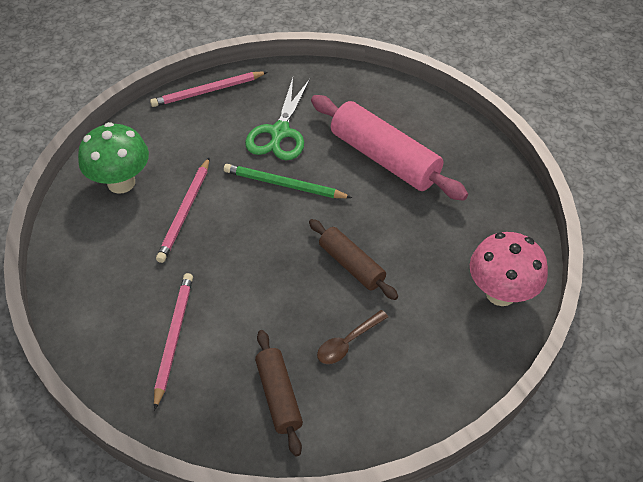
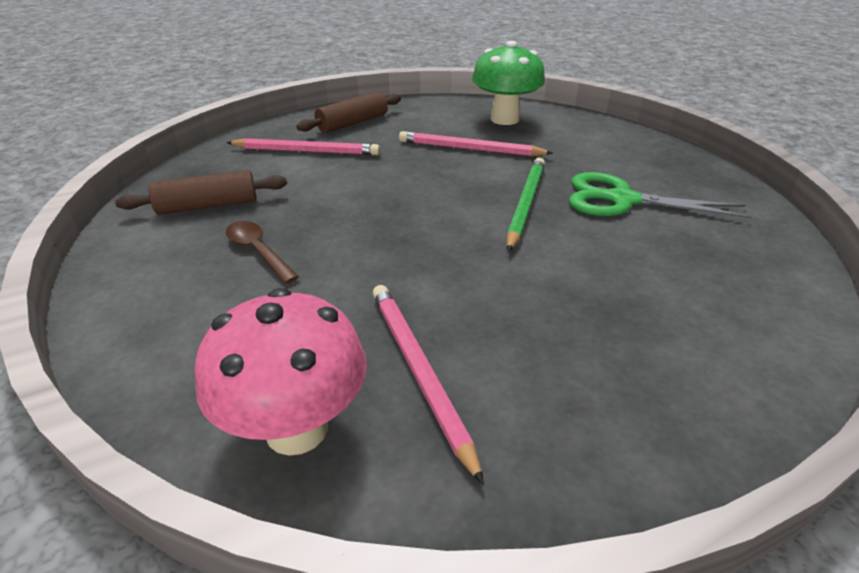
camera: 90 degrees right, 15 degrees down
pink pencil [150,71,267,107] -> pink pencil moved to [373,285,484,485]
brown rolling pin [309,219,398,300] -> brown rolling pin moved to [296,91,402,133]
pink rolling pin [311,95,468,201] -> none

